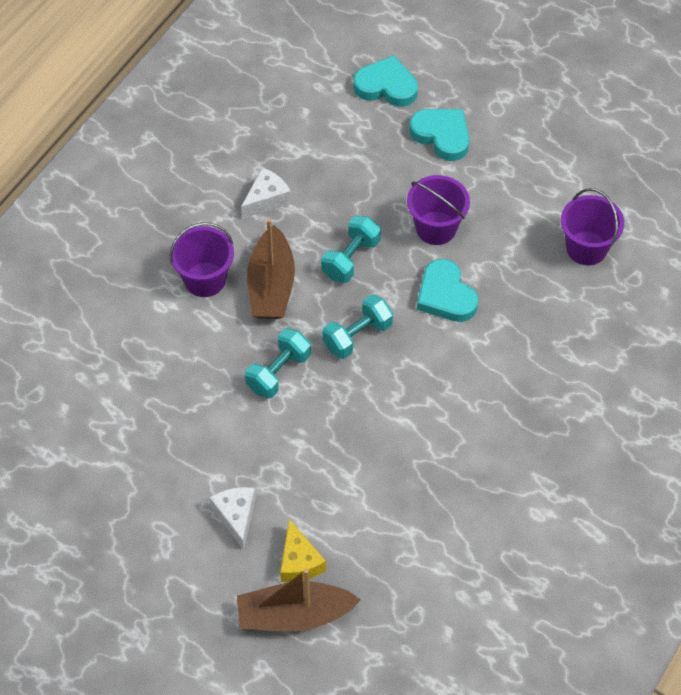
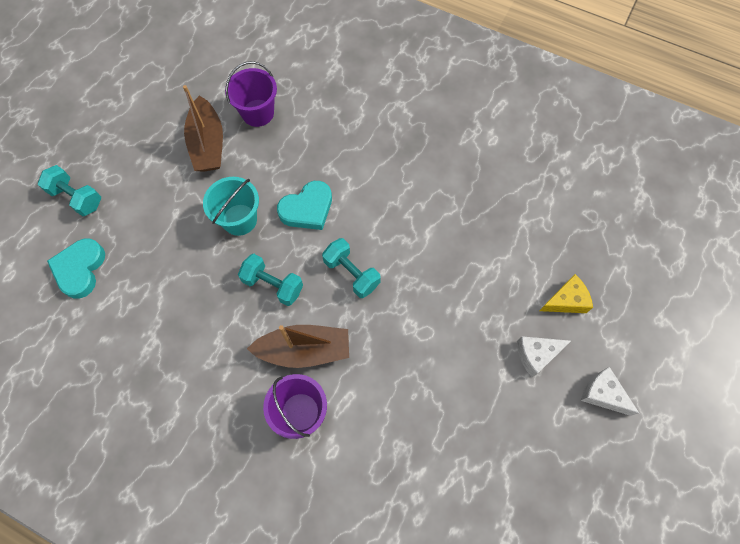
camera: 95 degrees left, 10 degrees up
brown boat [237,568,361,632] -> brown boat moved to [183,85,223,172]
white cheese [241,167,291,219] -> white cheese moved to [581,367,639,416]
turquoise dumbbell [245,328,311,398] -> turquoise dumbbell moved to [38,165,101,216]
purple bucket [407,175,470,245] -> turquoise bucket [203,177,259,236]
turquoise heart [409,109,469,161] -> none

